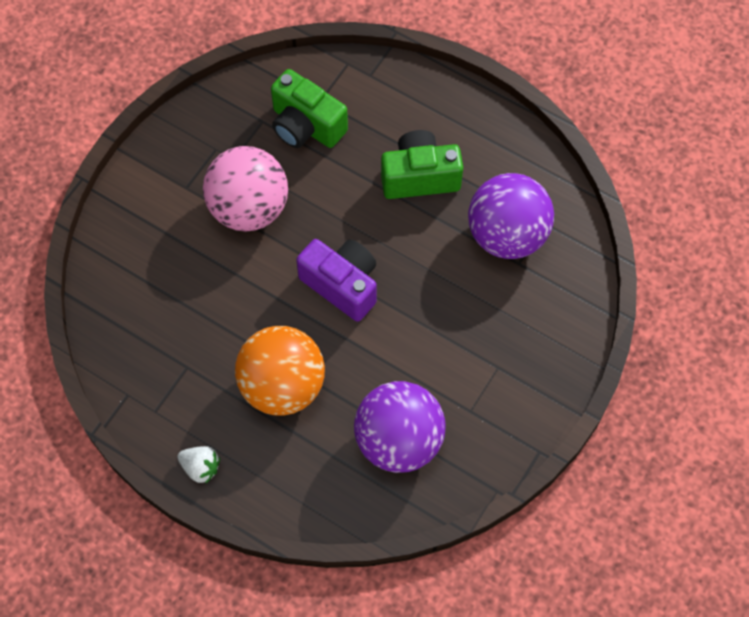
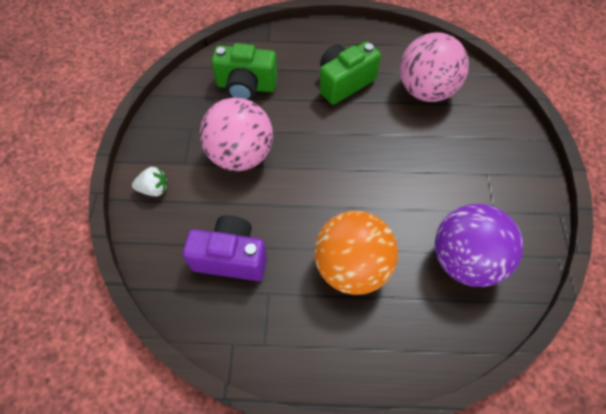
camera: 30 degrees left, 5 degrees down
white strawberry [178,446,220,484] -> white strawberry moved to [132,167,168,196]
purple camera [296,239,377,322] -> purple camera moved to [183,215,267,281]
purple ball [468,173,554,259] -> pink ball [400,32,469,102]

